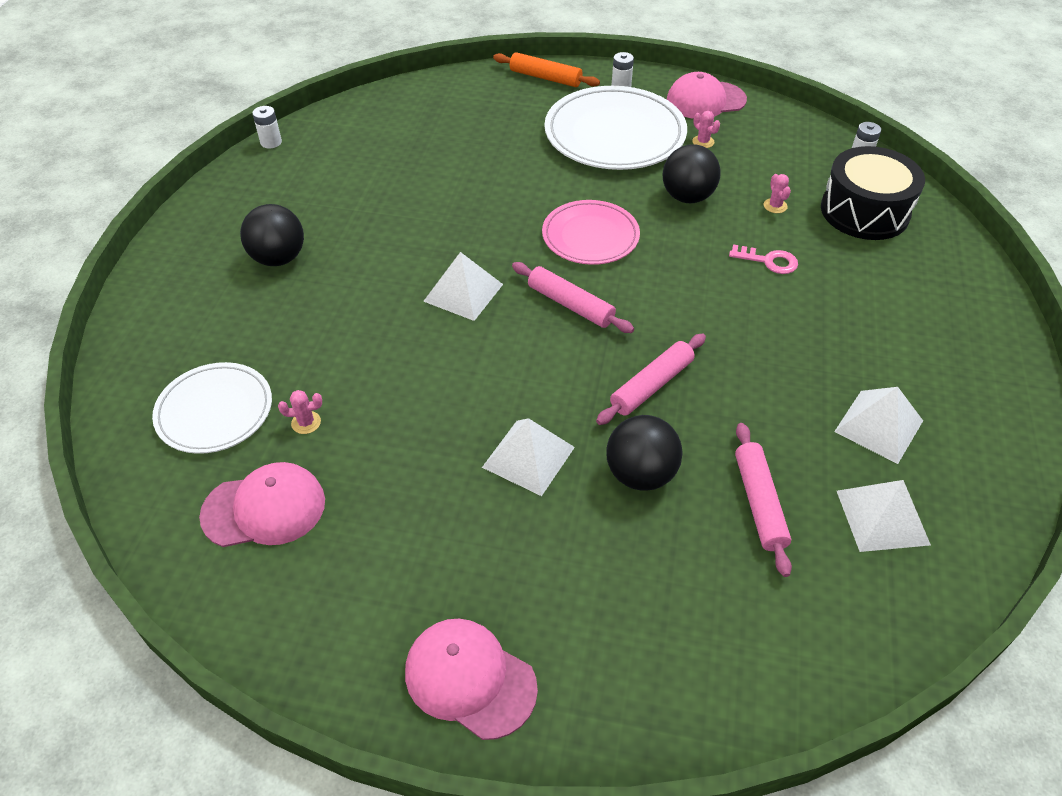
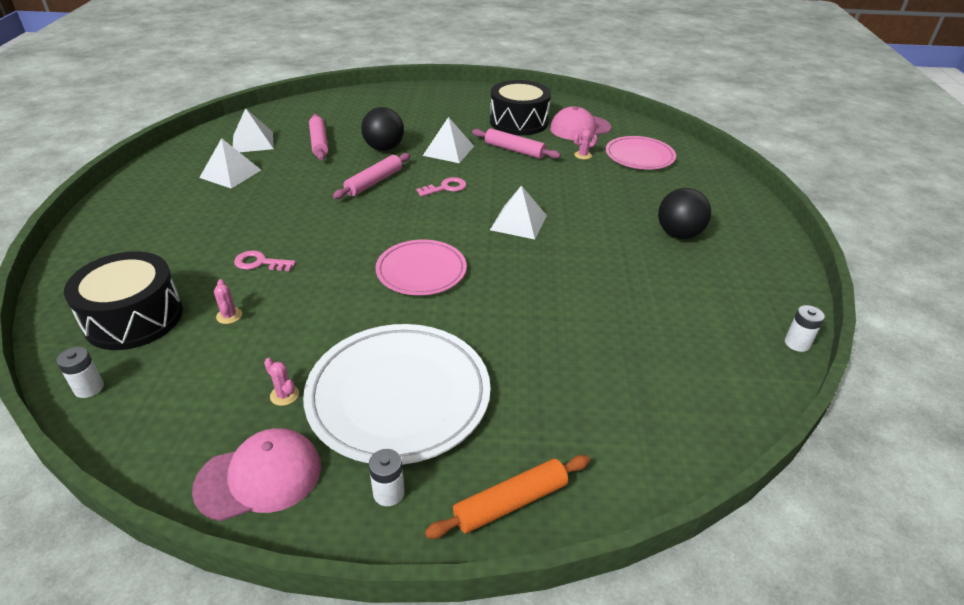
camera: 170 degrees right, 10 degrees down
white plate [152,362,272,454] -> pink plate [606,136,676,170]
pink cap [405,619,538,740] -> none
orange rolling pin [493,52,600,87] -> orange rolling pin turned 45 degrees counterclockwise [425,455,590,539]
pink rolling pin [512,262,634,333] -> pink rolling pin moved to [472,128,561,159]
black ball [662,144,720,203] -> none
none -> pink key [416,177,466,197]
none -> black drum [490,80,551,135]

